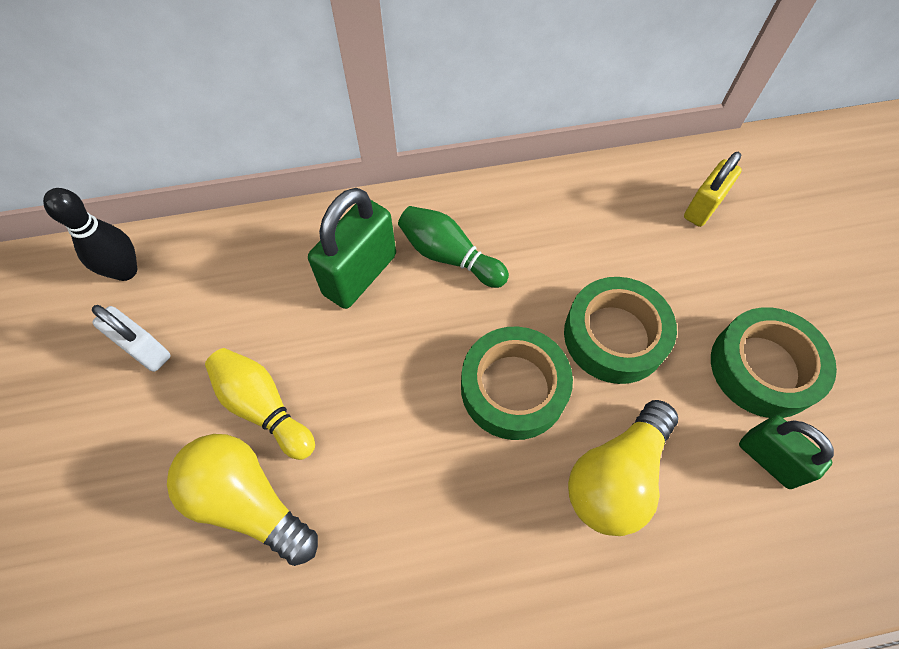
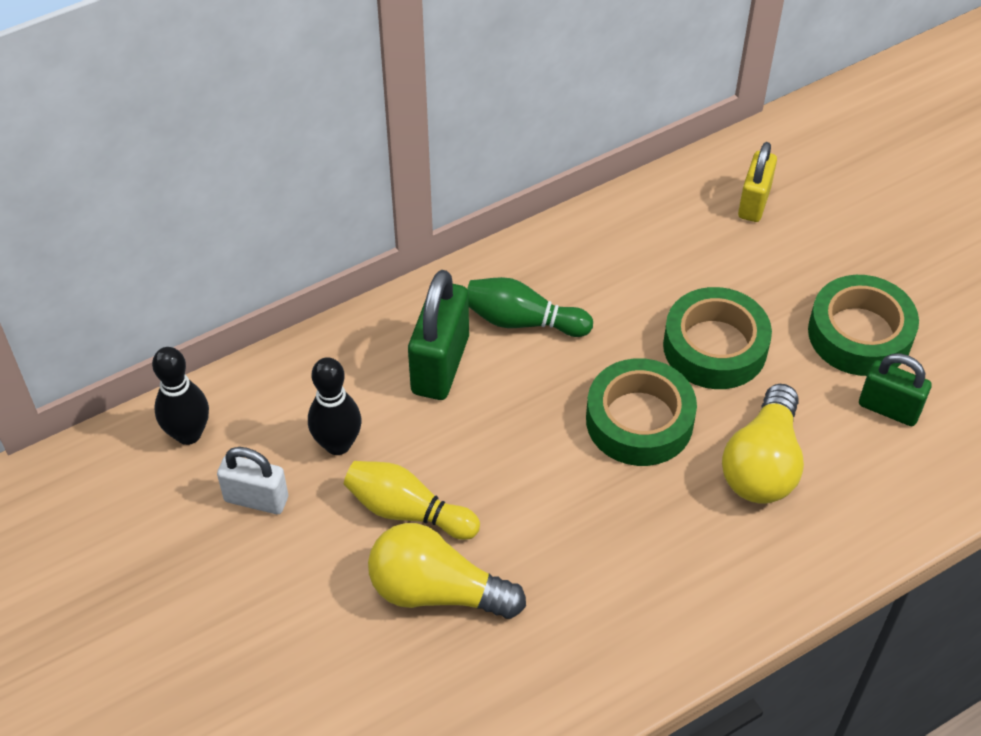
camera: 20 degrees left, 10 degrees down
none -> black bowling pin [308,357,362,455]

